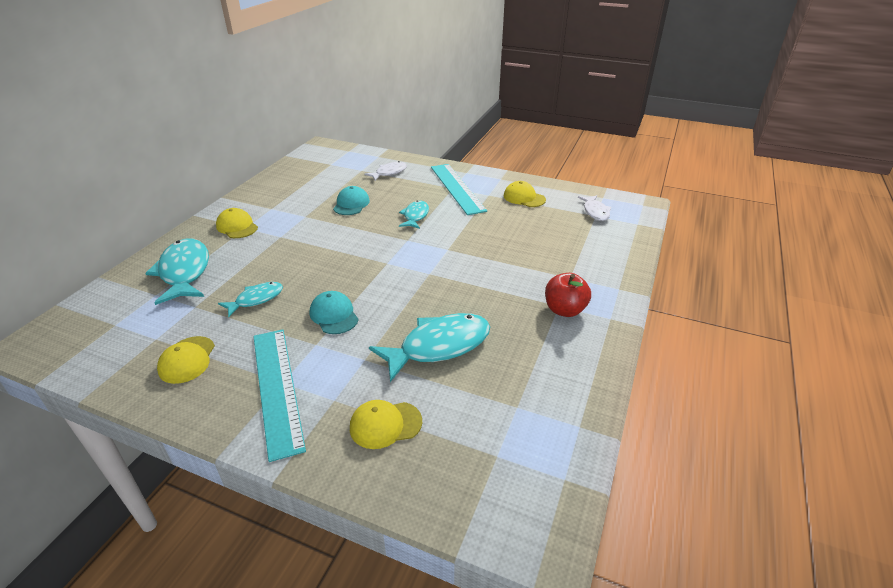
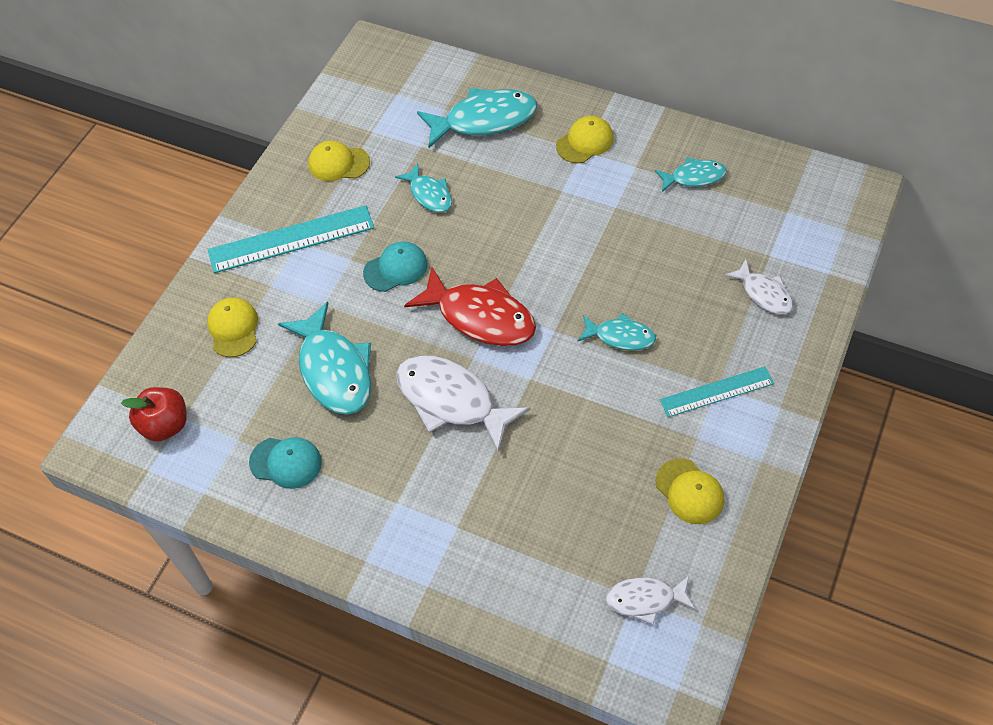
camera: 95 degrees right, 20 degrees up
turquoise cap [333,186,370,215] -> turquoise cap moved to [249,437,322,489]
turquoise ruler [431,164,487,215] -> turquoise ruler [660,367,774,417], size x0.63
yellow cap [504,181,546,207] -> yellow cap turned 105 degrees clockwise [655,459,724,524]
red apple [545,273,591,317] -> red apple moved to [121,387,187,442]
none -> white fish [396,356,530,453]
none -> red fish [404,267,536,346]
none -> turquoise fish [655,157,727,192]

